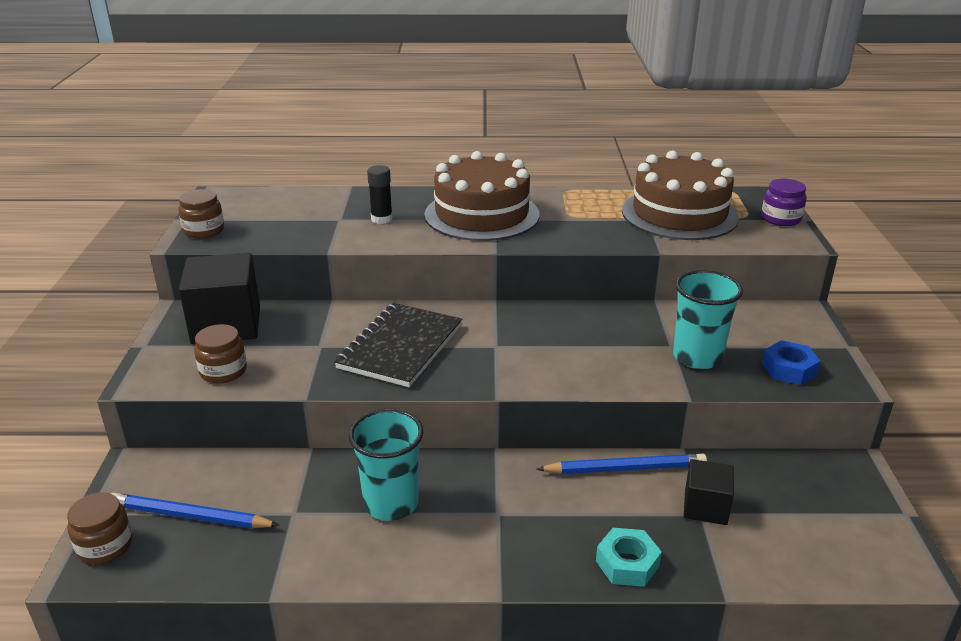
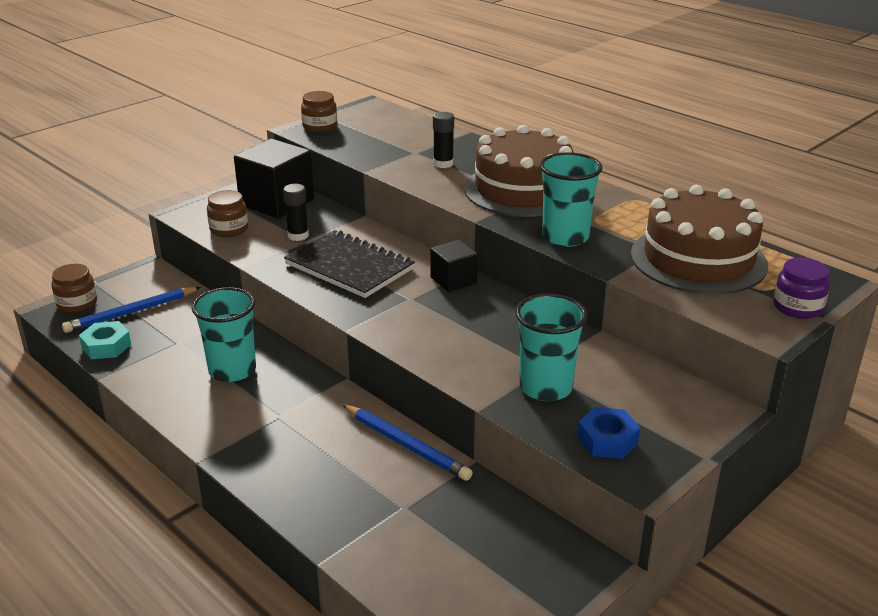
camera: 45 degrees right, 0 degrees up
blue pencil [111,493,280,528] -> blue pencil turned 90 degrees counterclockwise [62,287,201,333]
black notebook [334,303,462,387] -> black notebook turned 60 degrees clockwise [284,230,415,298]
turquoise nut [596,528,662,587] -> turquoise nut moved to [79,321,131,359]
black cube [684,459,734,525] -> black cube moved to [430,240,478,292]
none -> black glue stick [283,184,309,241]
none -> turquoise cup [540,152,602,247]

